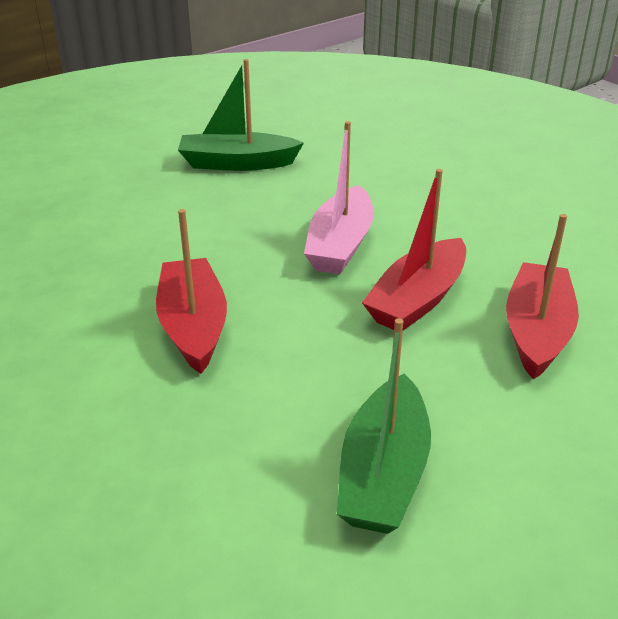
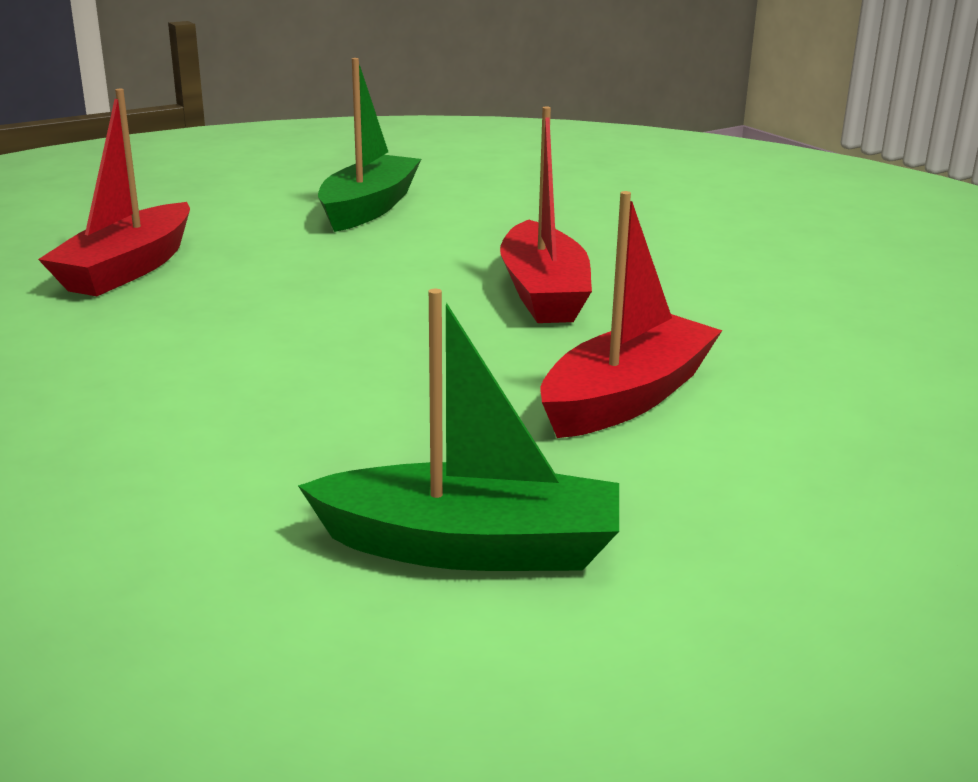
camera: 175 degrees left, 10 degrees down
pink boat [304,121,374,274] -> none
red boat [362,169,466,330] -> red boat moved to [540,191,722,438]

